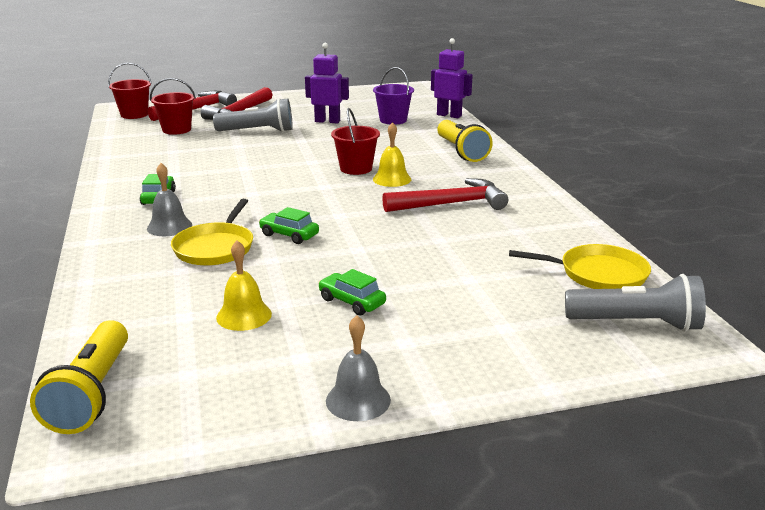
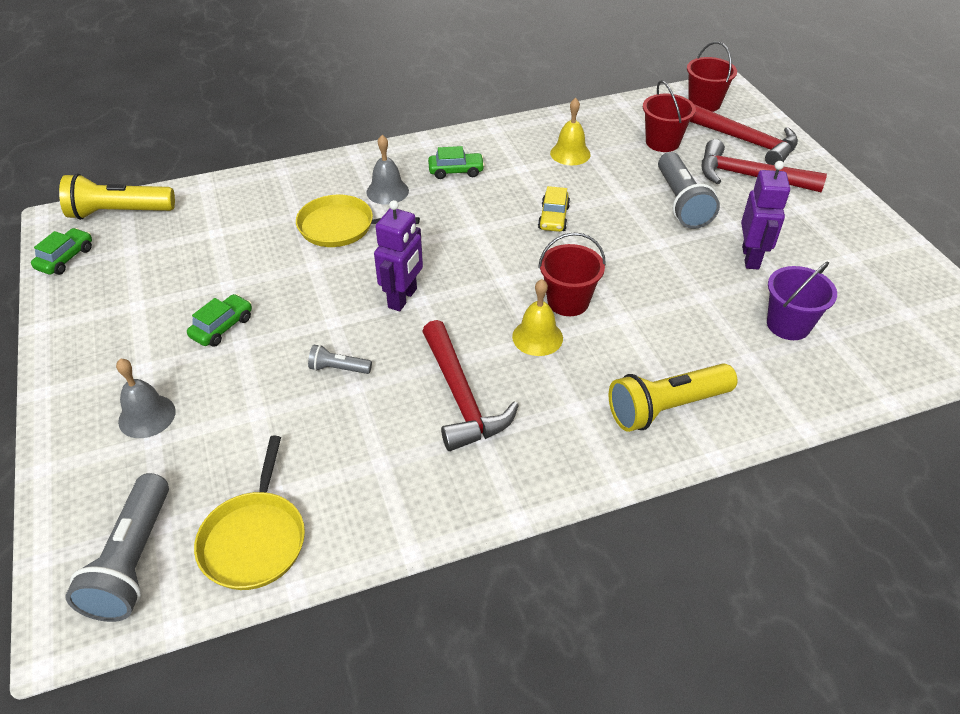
camera: 85 degrees right, 20 degrees up
yellow bell [216,240,272,331] -> yellow bell moved to [550,98,591,165]
green car [259,207,319,244] -> green car moved to [31,228,92,275]
grey bell [326,315,391,421] -> grey bell moved to [116,359,176,438]
purple robot [431,38,473,118] -> purple robot moved to [374,200,423,311]
none -> grey flashlight [308,345,372,374]
none -> yellow car [538,186,570,232]

